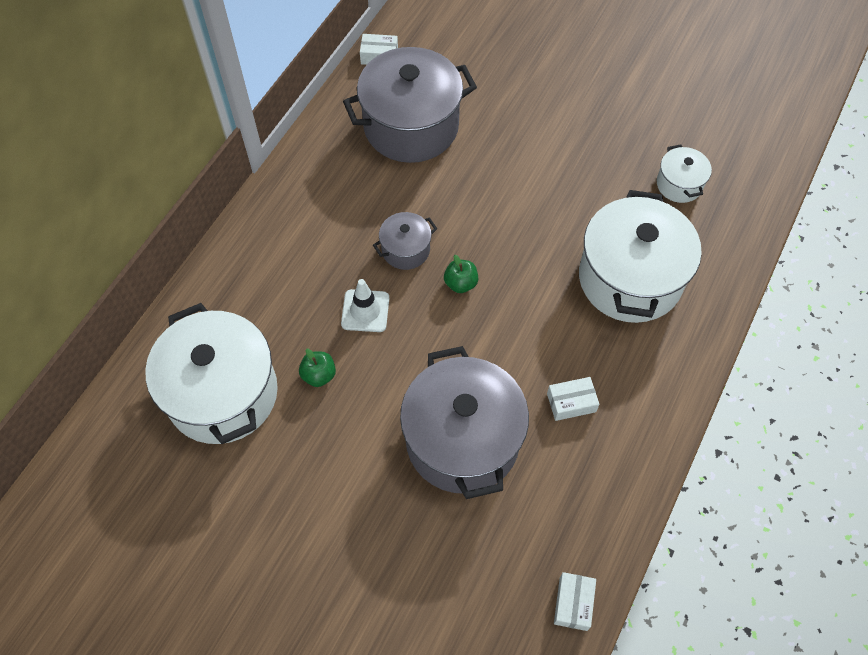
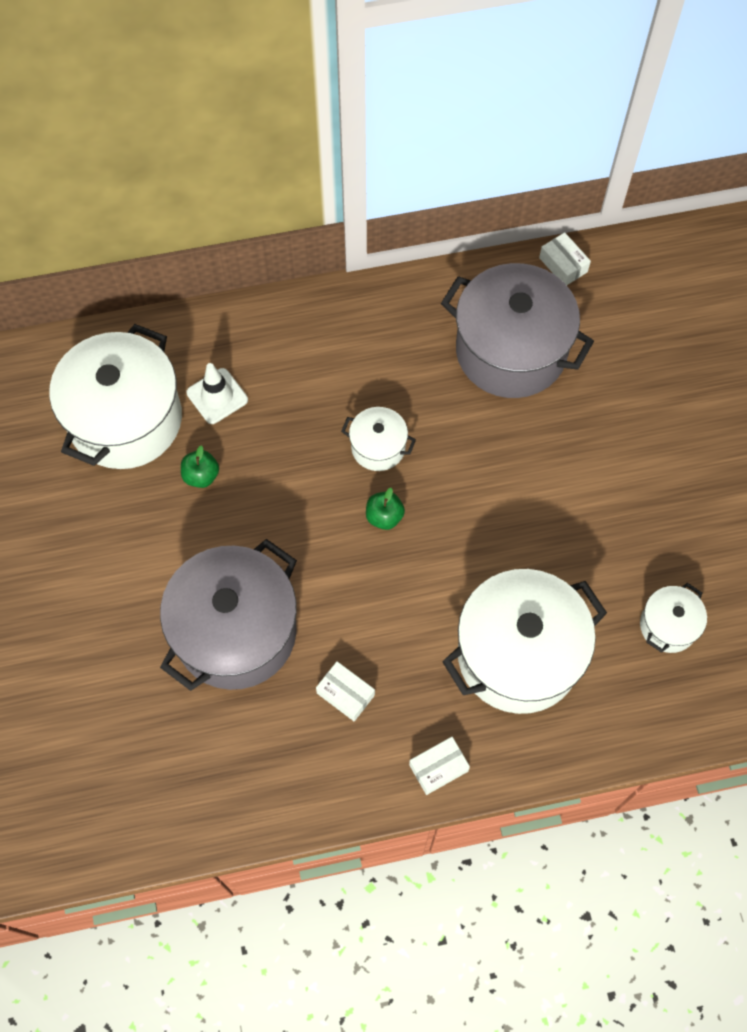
camera: 50 degrees right, 5 degrees up
white traffic cone [341,279,389,332] -> white traffic cone moved to [187,363,248,424]
grey pot [373,212,437,270] -> white pot [341,407,416,471]
white box [554,572,596,631] -> white box moved to [409,737,470,795]

